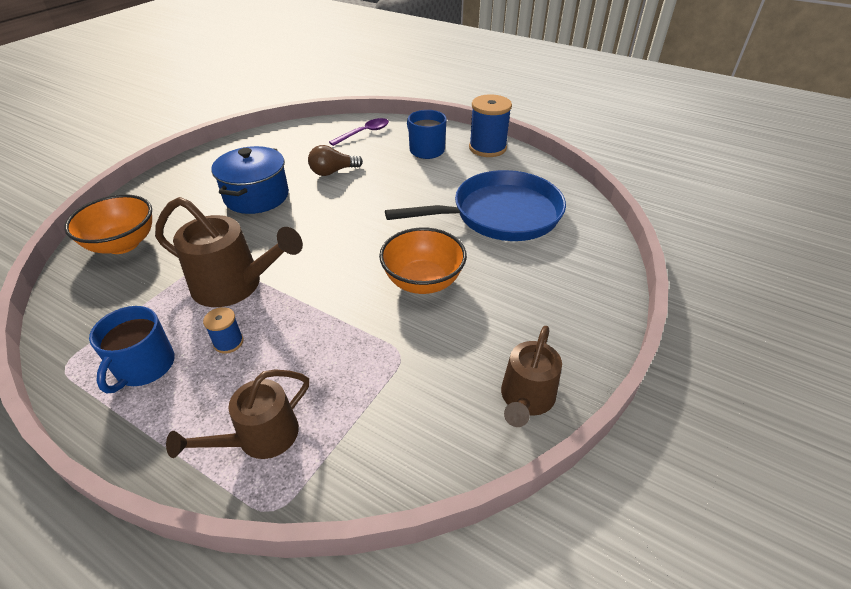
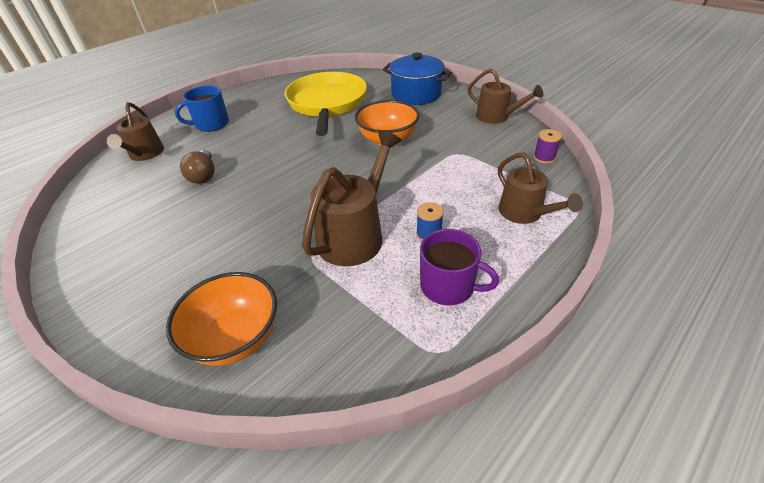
camera: 75 degrees left, 0 degrees up
blue mug [89,306,175,393] -> purple mug [420,229,499,306]
blue pot [212,146,289,214] -> blue pot moved to [383,53,452,105]
purple spoon [329,118,389,146] -> brown watering can [107,102,164,161]
blue pan [385,170,566,241] -> yellow pan [285,72,367,136]
blue spool [469,94,512,157] -> none
none -> purple spool [534,129,562,164]

